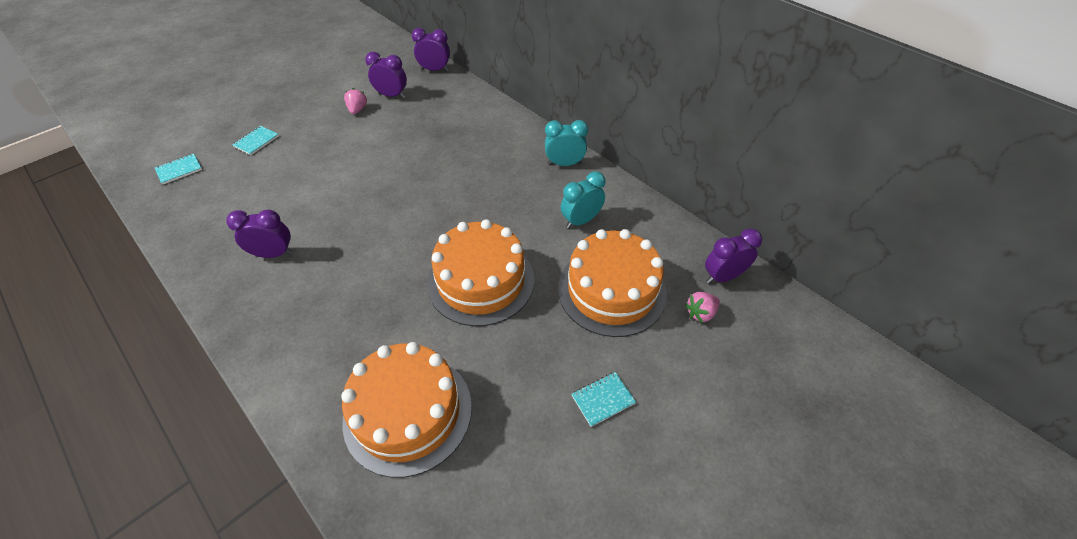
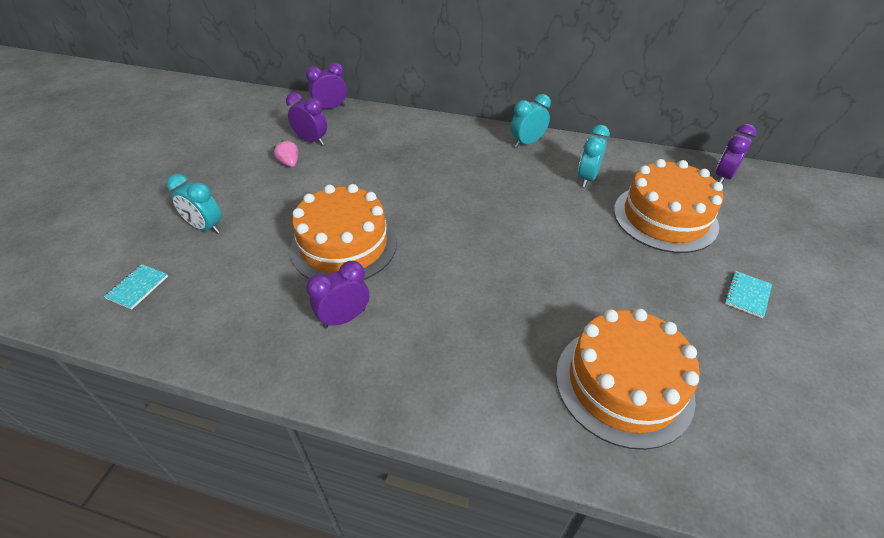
camera: 30 degrees left, 5 degrees down
turquoise notebook [232,126,279,155] -> turquoise clock [166,174,222,234]
purple clock [365,52,407,98] -> purple clock turned 45 degrees clockwise [286,92,327,145]
orange cake [427,219,534,326] -> orange cake moved to [290,184,397,280]
pink strawberry [685,292,720,323] -> none

